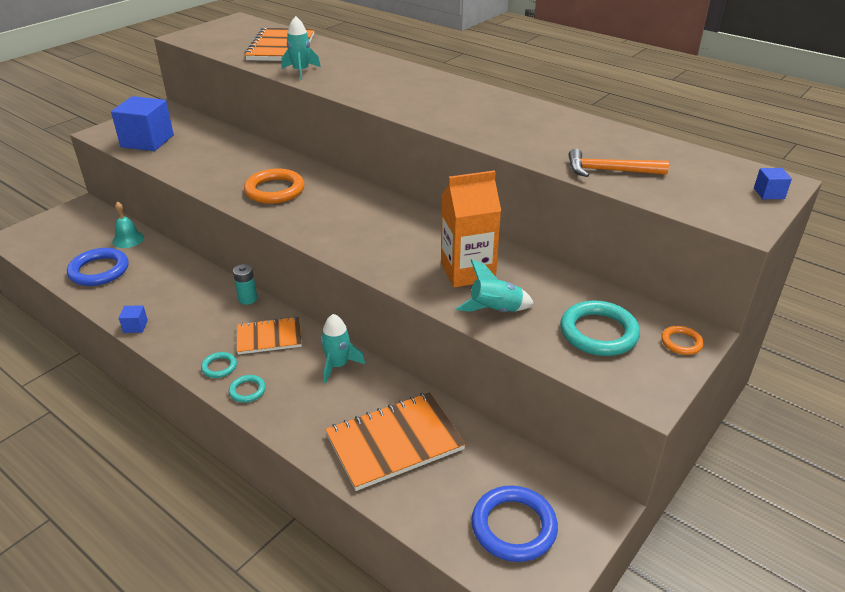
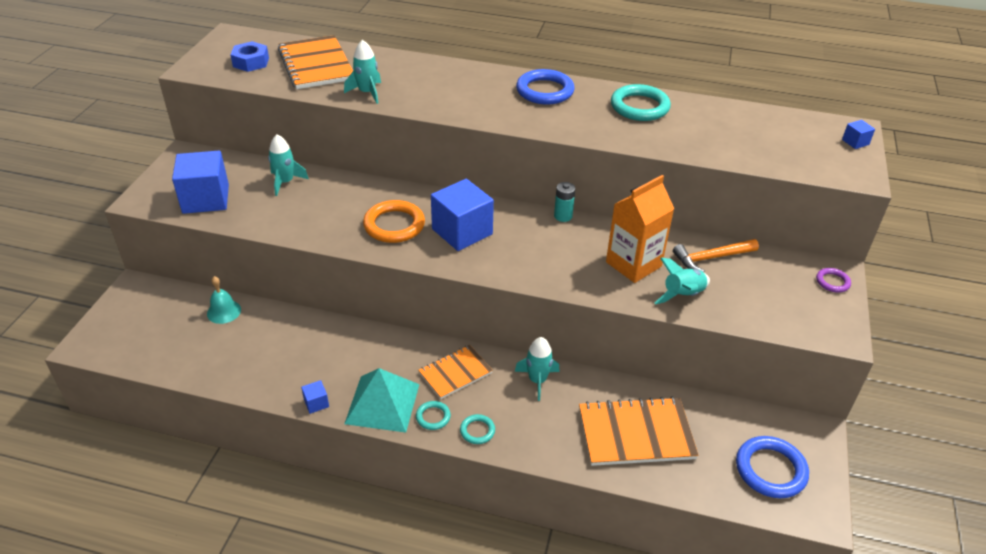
camera: 25 degrees left, 5 degrees up
blue ring [67,248,129,286] -> blue ring moved to [516,69,575,104]
turquoise battery [233,264,257,305] -> turquoise battery moved to [554,182,575,222]
orange notebook [325,392,466,491] -> orange notebook turned 45 degrees clockwise [579,397,699,466]
turquoise ring [560,300,640,356] -> turquoise ring moved to [611,84,671,121]
orange hammer [568,149,669,177] -> orange hammer moved to [673,239,759,272]
orange ring [661,326,704,355] -> purple ring [816,268,851,293]
none -> blue nut [230,41,269,72]
none -> turquoise rocket [268,134,309,196]
none -> turquoise pyramid [344,368,420,433]
none -> blue cube [431,179,494,251]

